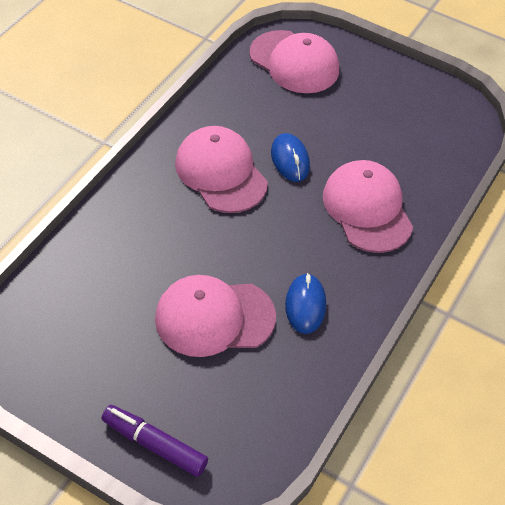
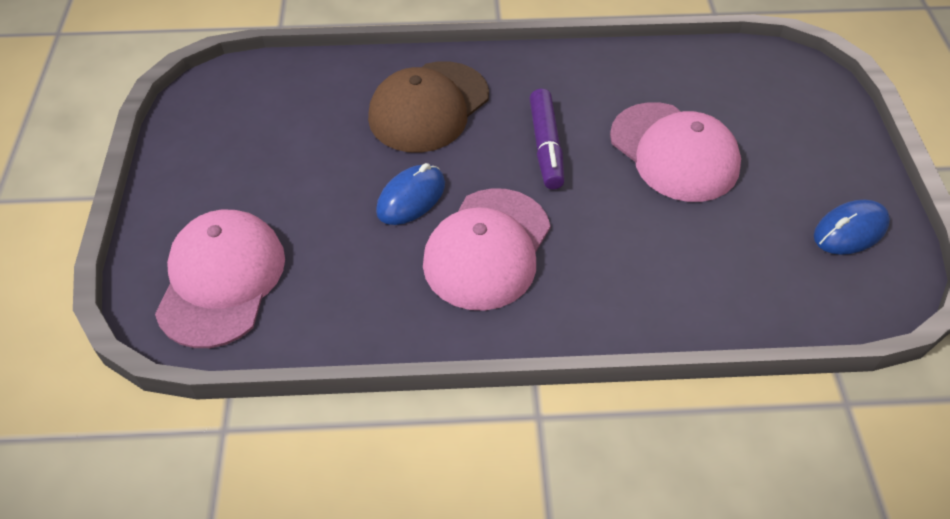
camera: 120 degrees left, 0 degrees up
purple marker [102,405,208,477] -> purple marker moved to [529,89,564,189]
blue mouse [285,273,326,334] -> blue mouse moved to [814,200,890,255]
pink cap [323,160,413,253] -> brown cap [368,61,489,153]

